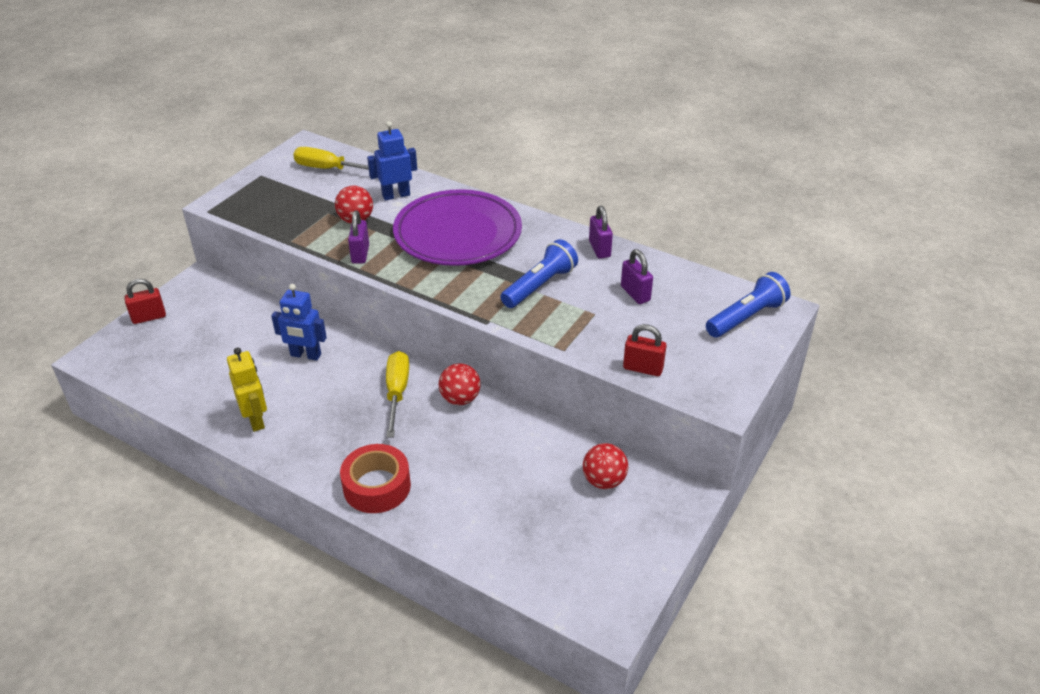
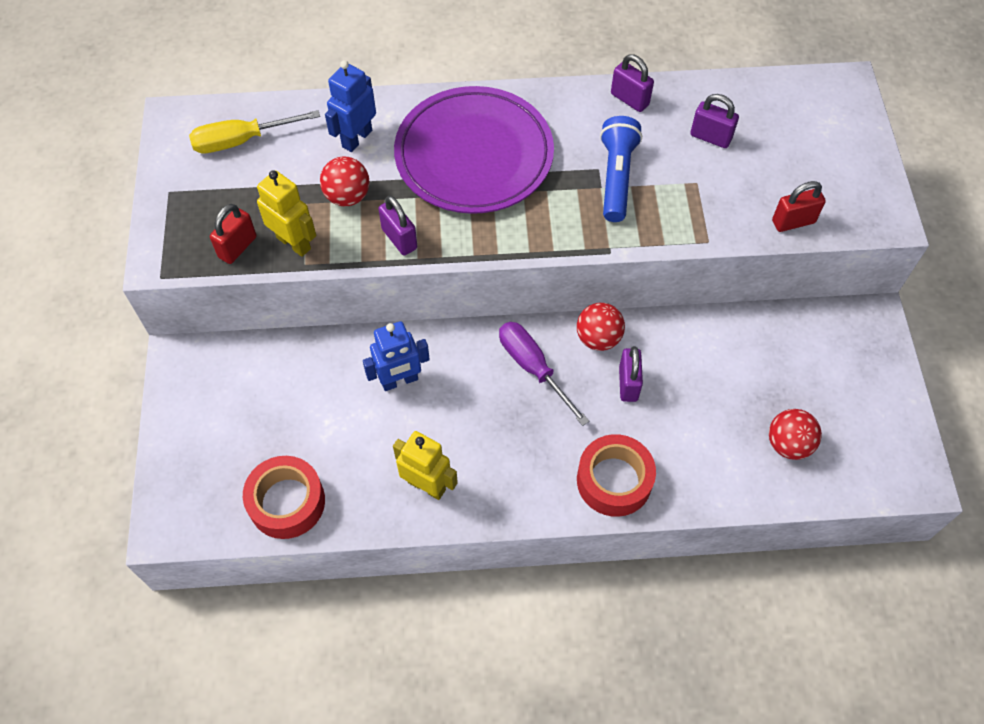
camera: 35 degrees left, 20 degrees up
red padlock [124,279,166,324] -> red padlock moved to [210,204,257,264]
yellow screwdriver [386,351,409,438] -> purple screwdriver [499,322,589,426]
red ball [583,443,628,489] -> red ball moved to [769,409,822,460]
blue flashlight [706,272,791,338] -> none
none -> red tape [243,456,325,539]
none -> yellow robot [257,170,316,257]
none -> purple padlock [619,346,643,402]

